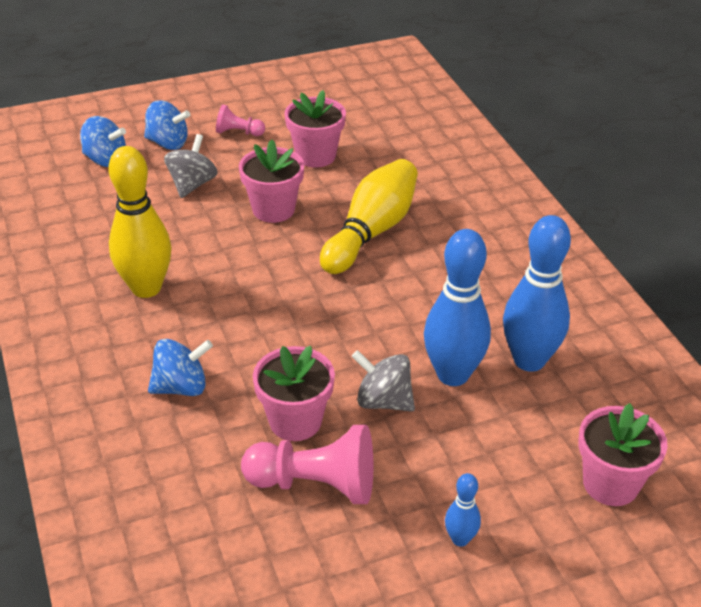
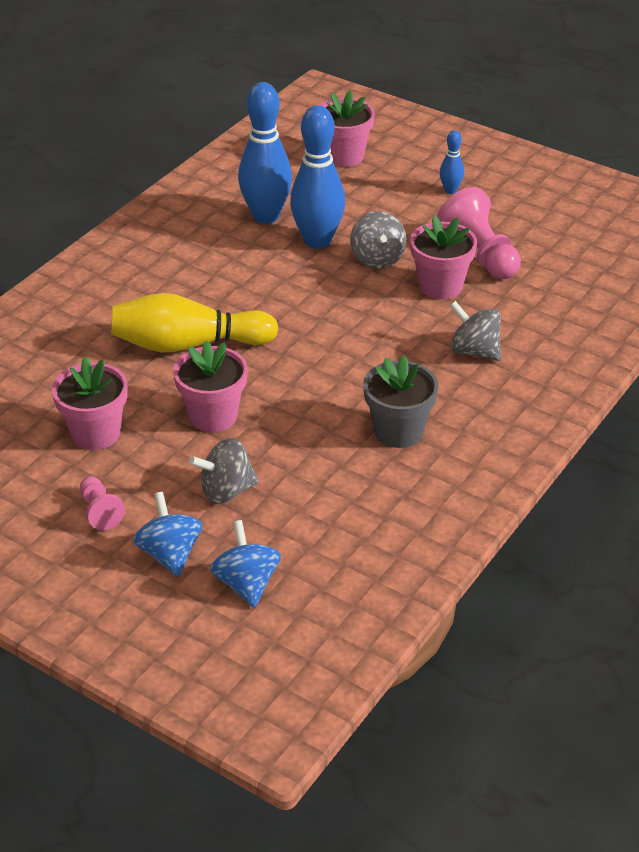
camera: 125 degrees left, 0 degrees up
yellow bowling pin [108,146,172,298] -> grey flower pot [363,355,439,448]
blue spinning top [148,339,213,396] -> grey spinning top [450,301,501,361]

